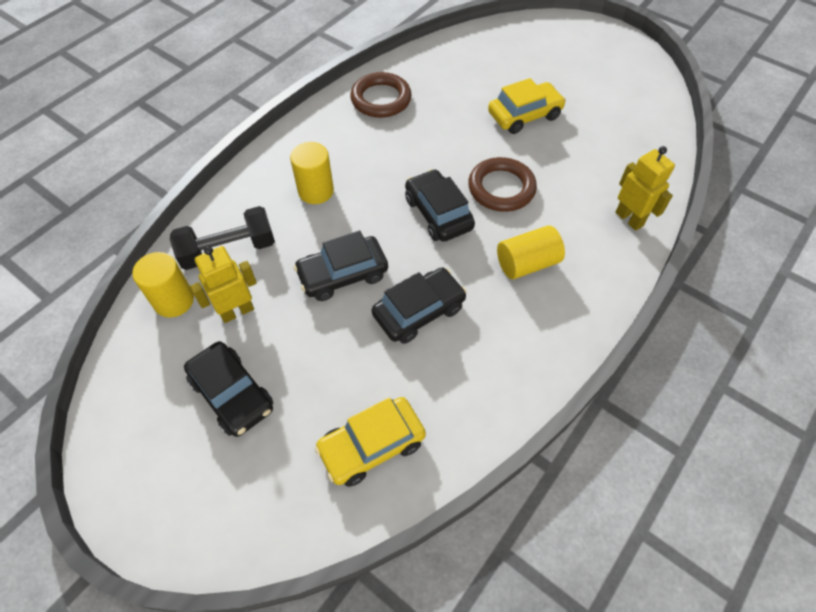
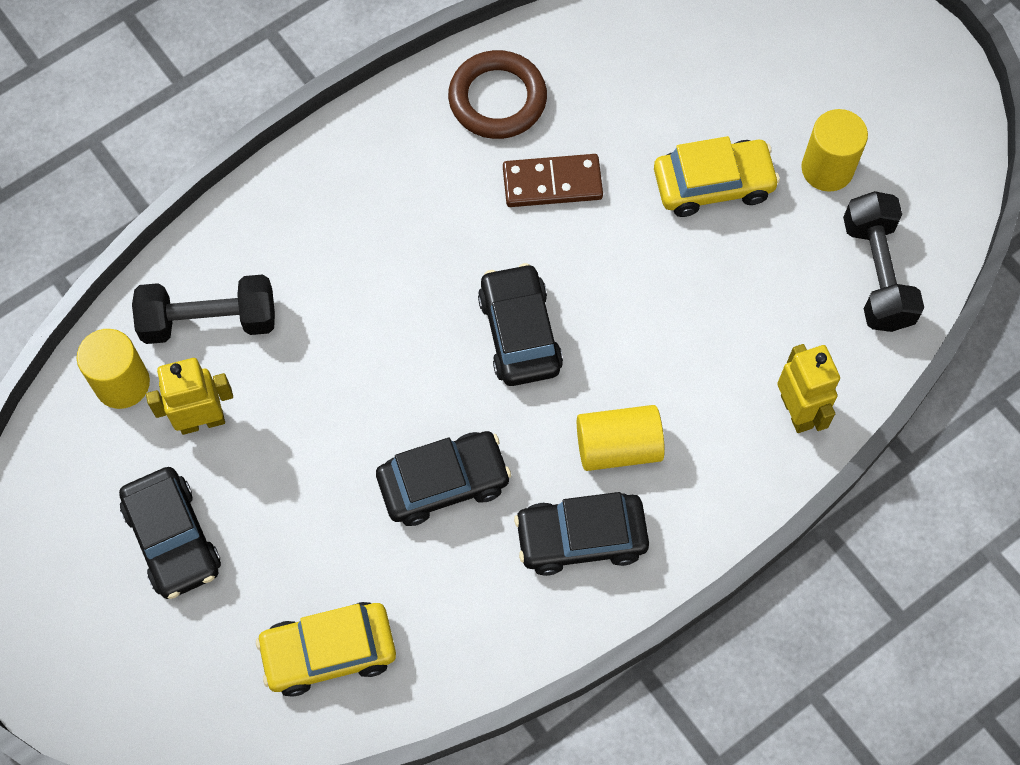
camera: 15 degrees right, 10 degrees up
yellow cylinder [290,142,334,204] -> yellow cylinder moved to [801,109,868,192]
black car [294,231,388,301] -> black car moved to [514,492,649,576]
brown ring [468,157,537,212] -> none
none -> brown domino [503,154,603,207]
none -> black dumbbell [843,191,924,332]

